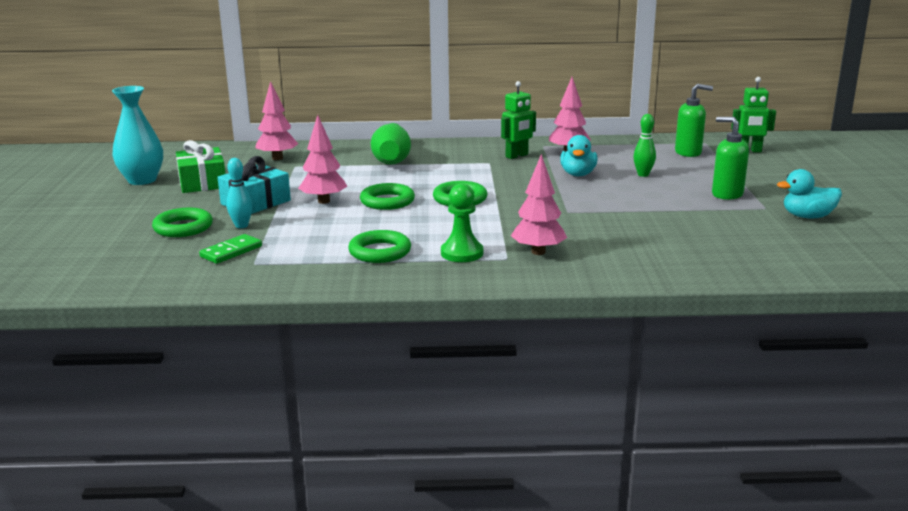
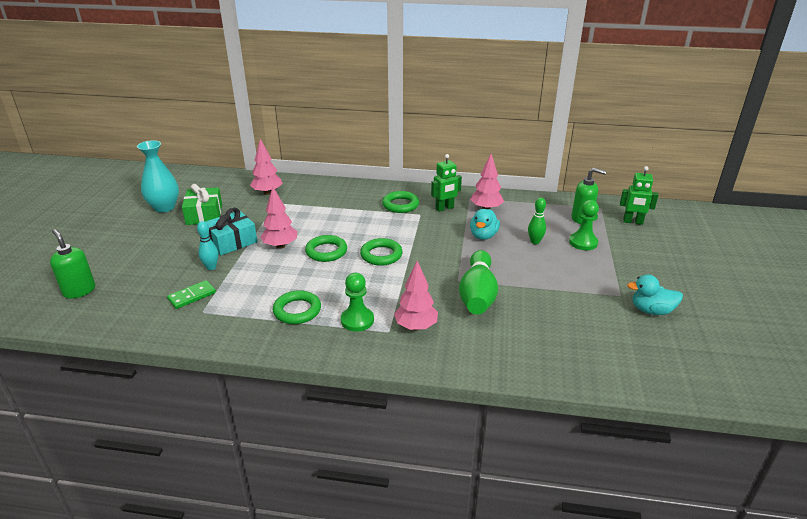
camera: 10 degrees right, 10 degrees up
green ring [152,208,213,237] -> green ring moved to [382,191,419,213]
green bowling pin [371,123,411,165] -> green bowling pin moved to [459,250,498,315]
green soap dispenser [712,117,749,200] -> green soap dispenser moved to [50,229,95,299]
none -> green pawn [569,200,599,250]

